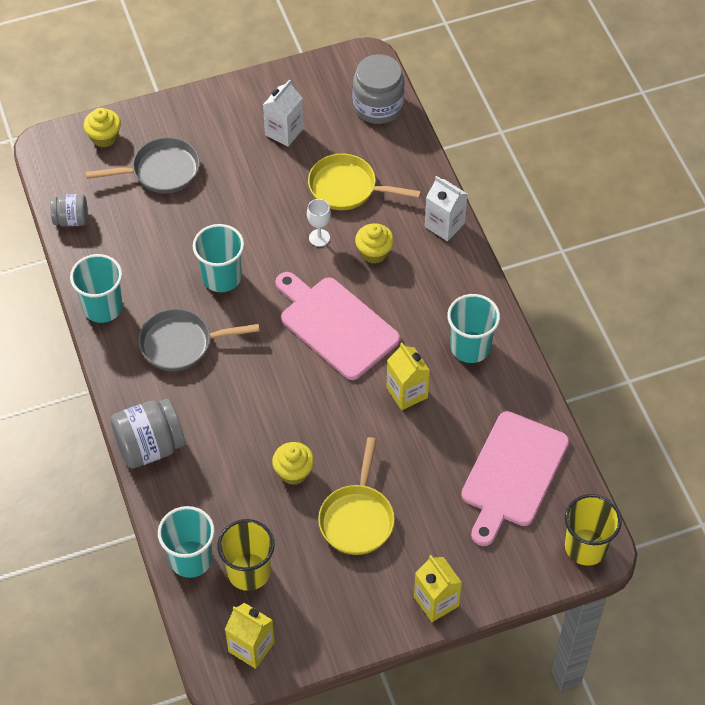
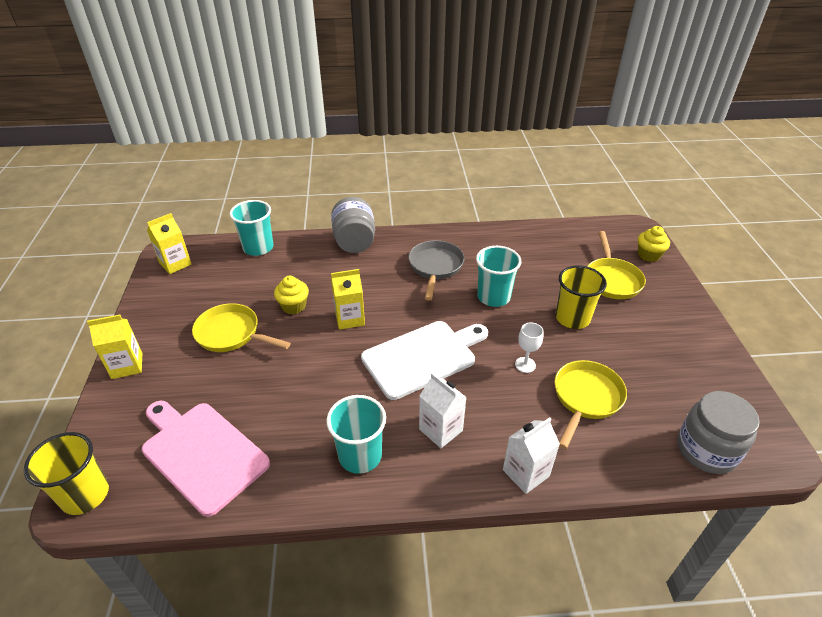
camera: 105 degrees right, 15 degrees down
grey jar [51,194,88,226] -> none
turquoise cup [70,254,123,323] -> none
grey pan [86,137,200,193] -> yellow pan [587,231,646,299]
yellow cup [217,519,275,591] -> yellow cup moved to [555,265,607,329]
white carton [263,80,303,147] -> white carton moved to [419,373,467,448]
pink cutting board [275,272,400,380] -> white cutting board [361,321,488,400]
yellow cupcake [355,223,394,264] -> none
yellow carton [386,343,430,410] -> yellow carton moved to [331,269,365,330]

